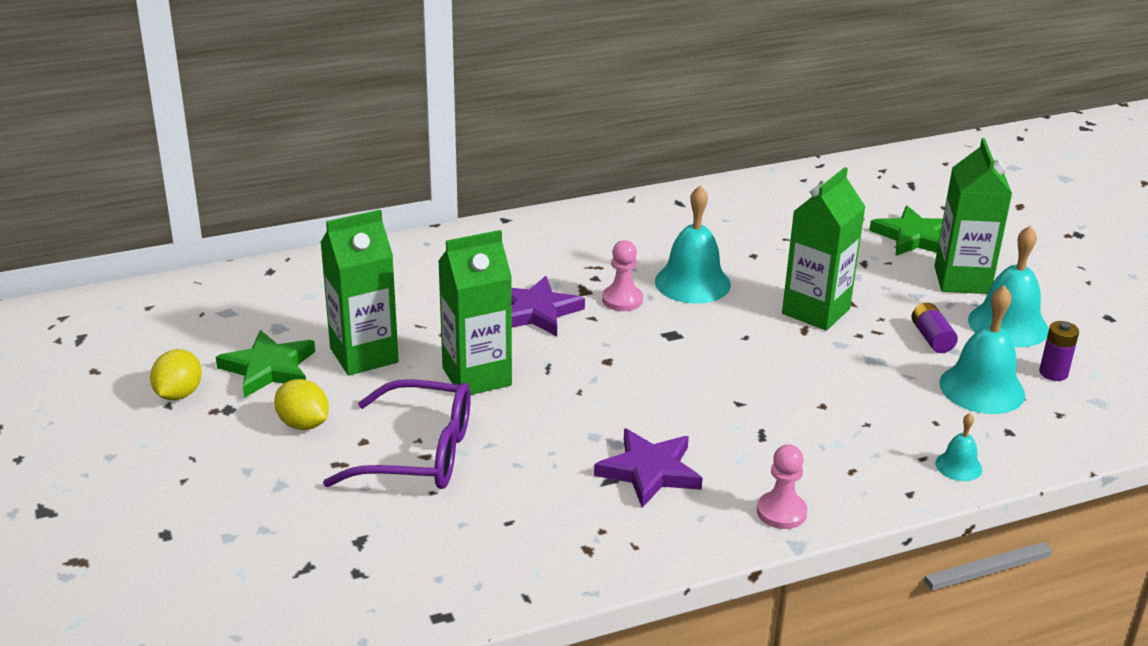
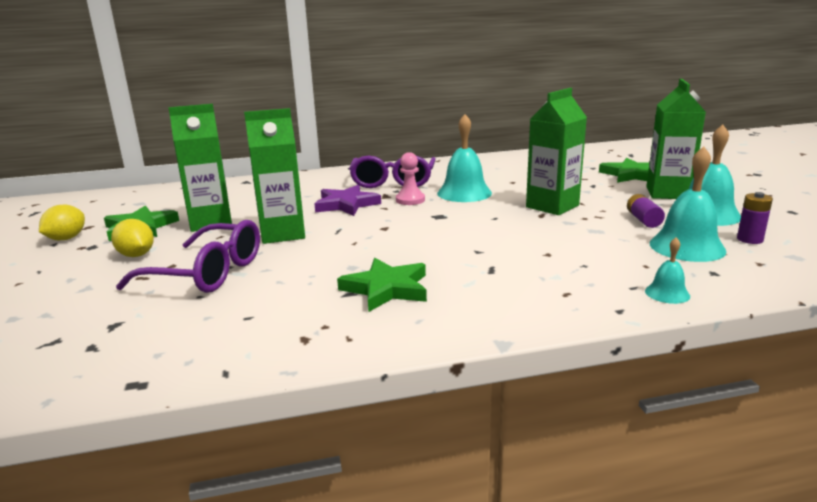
camera: 10 degrees right, 10 degrees down
purple star [594,428,703,508] -> green star [337,258,427,312]
pink pawn [757,444,807,529] -> none
none -> purple glasses [349,156,436,188]

